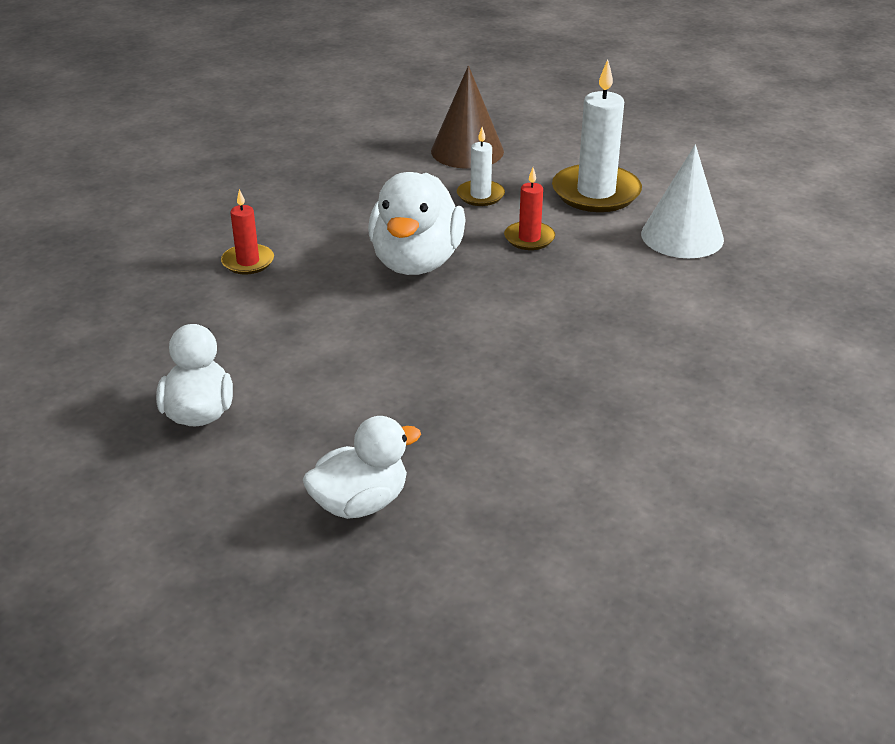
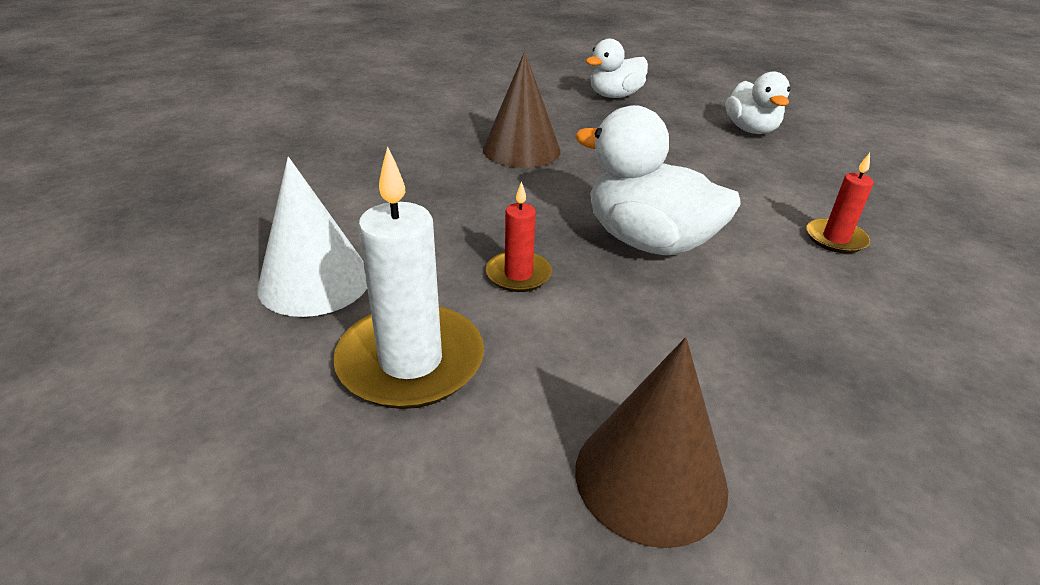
camera: 175 degrees right, 0 degrees up
white duck [368,172,466,275] -> white duck turned 60 degrees counterclockwise [575,105,741,255]
white candle [457,127,505,206] -> none
none -> brown cone [483,51,561,168]

